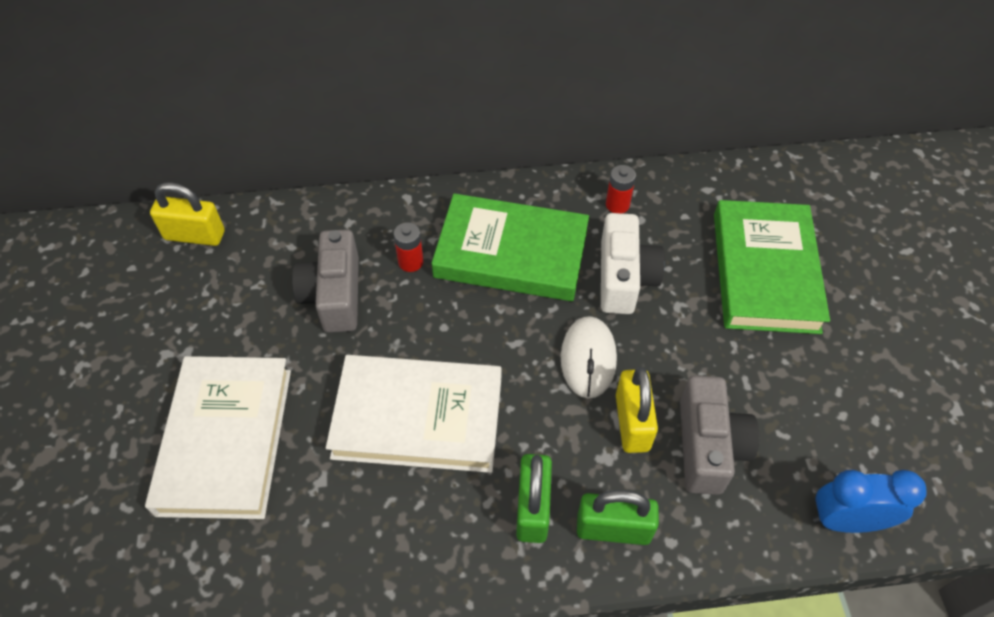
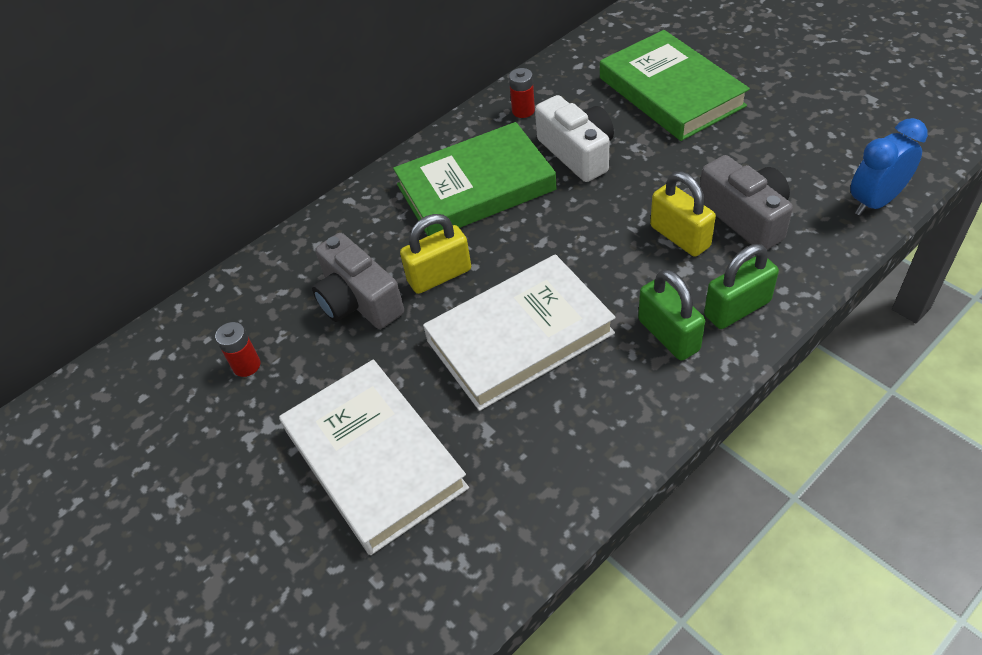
camera: 30 degrees left, 5 degrees down
yellow padlock [150,182,225,246] -> yellow padlock moved to [400,214,471,294]
red battery [394,222,424,272] -> red battery moved to [215,322,260,377]
white mouse [561,316,617,398] -> none

